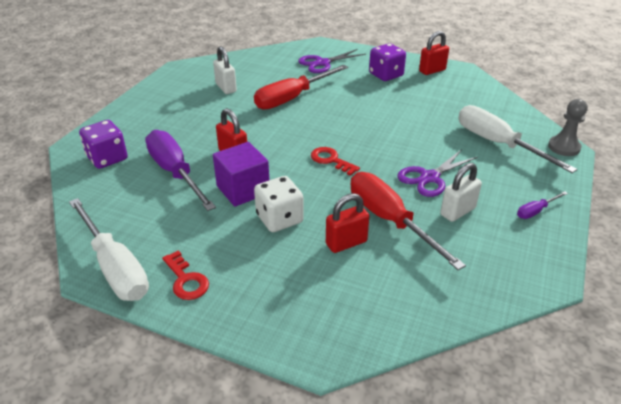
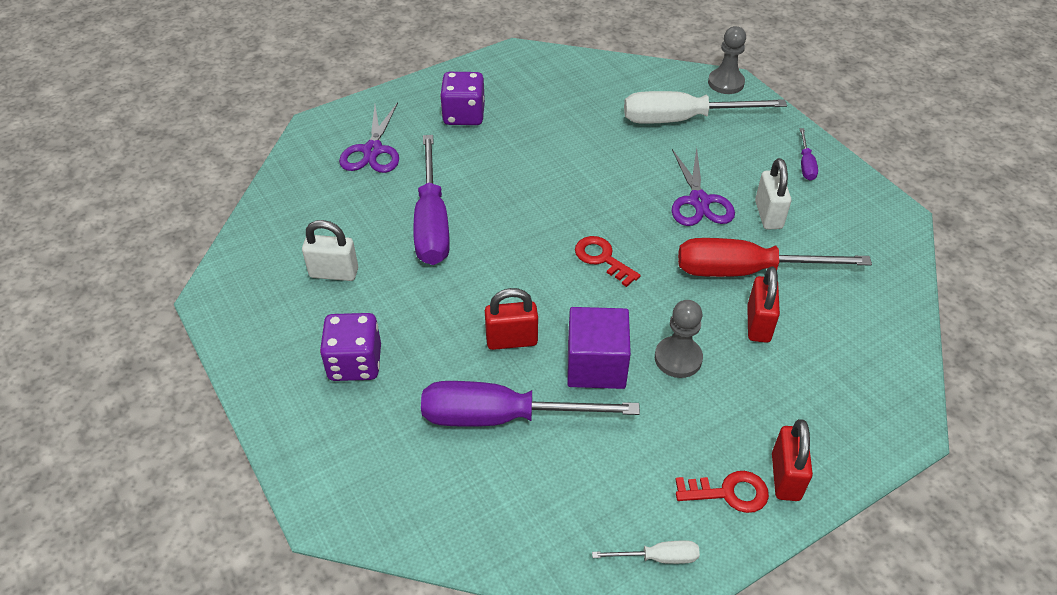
camera: 55 degrees left, 10 degrees up
white screwdriver [69,198,149,301] -> white screwdriver [592,540,700,564], size x0.44
purple dice [79,120,128,169] -> purple dice moved to [320,313,381,381]
red screwdriver [254,65,348,110] -> purple screwdriver [413,135,450,265]
white dice [254,176,304,232] -> grey pawn [655,300,703,378]
red key [311,147,360,176] -> red key turned 60 degrees clockwise [575,236,641,287]
red padlock [419,31,449,75] -> red padlock moved to [772,419,813,501]

